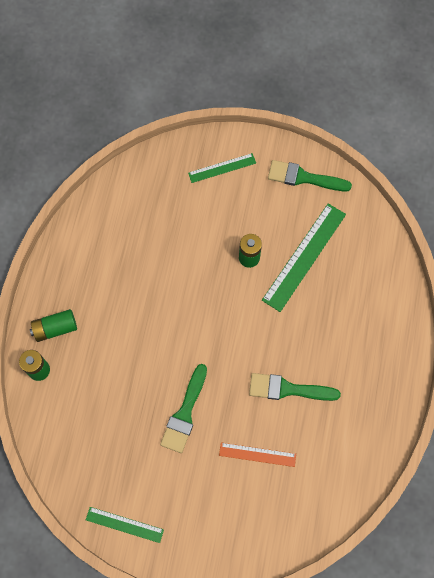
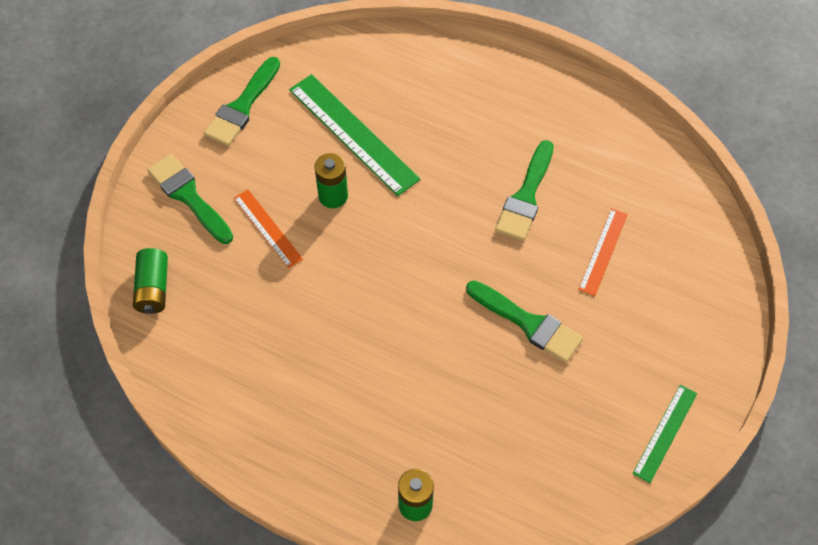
camera: 75 degrees left, 10 degrees down
green battery [30,309,77,342] -> green battery moved to [133,248,168,314]
green ruler [188,153,256,183] -> green brush [147,154,233,244]
none -> orange ruler [234,189,303,268]

